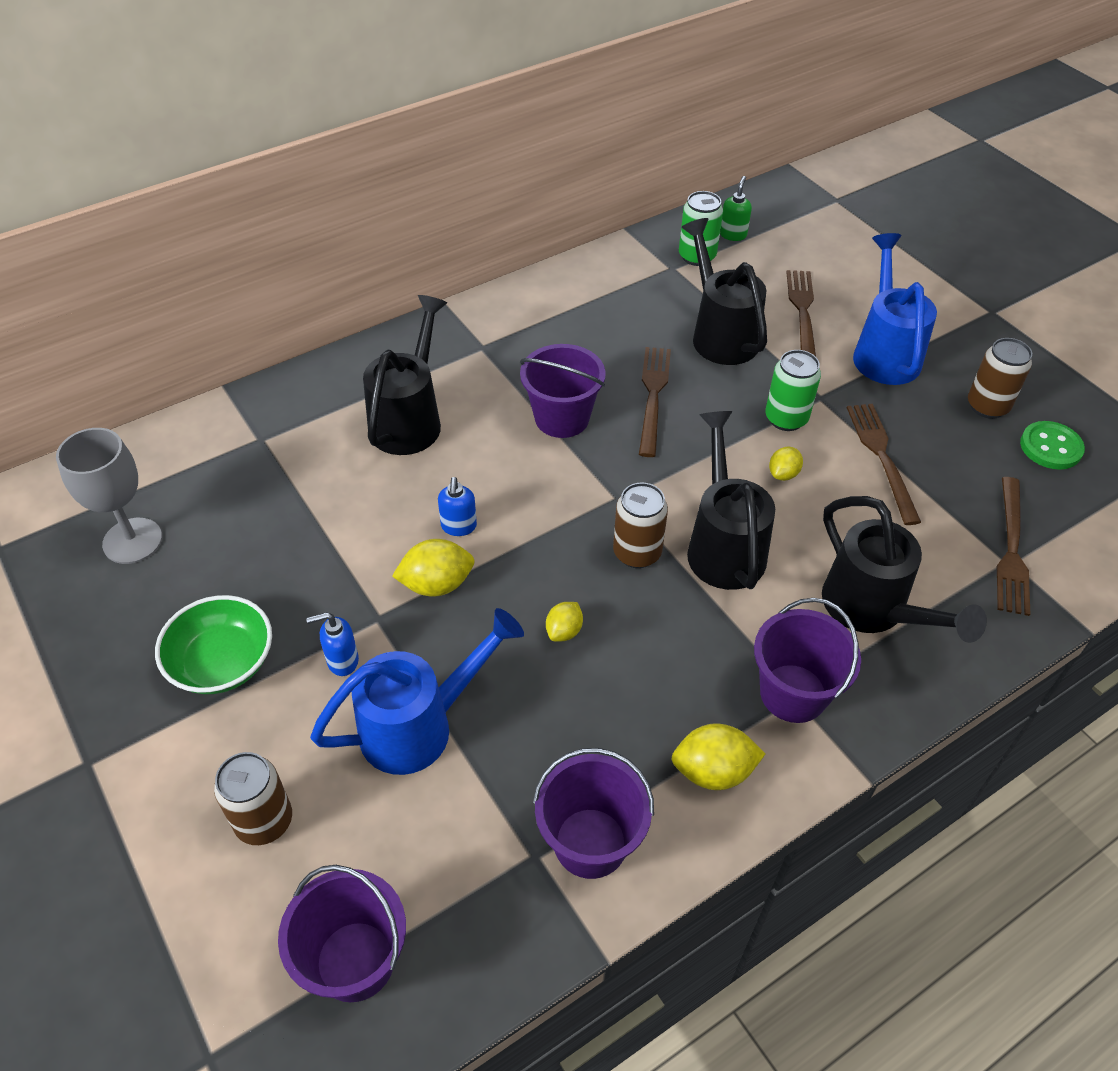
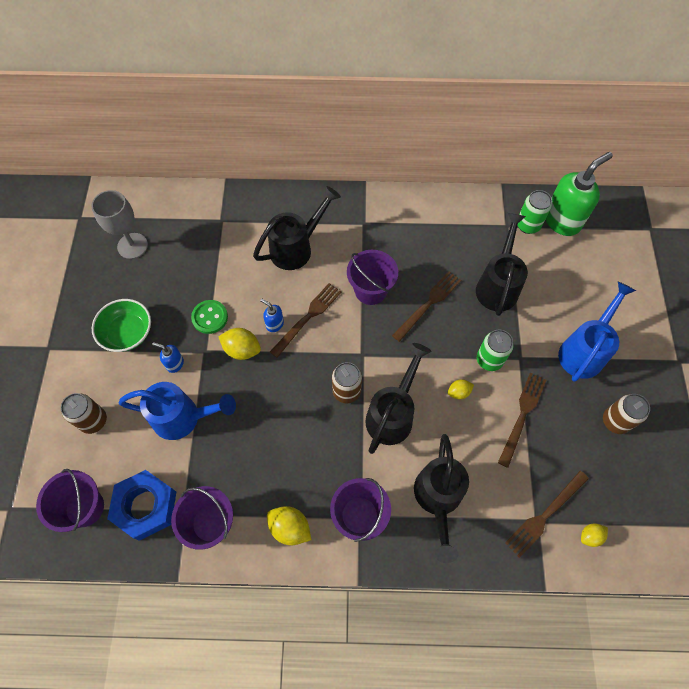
camera: 35 degrees right, 15 degrees up
blue soap dispenser [438,477,477,536] -> blue soap dispenser turned 90 degrees clockwise [260,299,284,332]
yellow lemon [546,602,583,642] -> yellow lemon moved to [581,523,608,547]
green soap dispenser [720,176,752,241] -> green soap dispenser [546,152,613,236], size x2.19
brown fork [786,270,816,356] -> brown fork moved to [270,283,341,358]
green button [1020,421,1085,470] -> green button moved to [191,300,228,334]
none -> blue nut [107,470,176,541]

